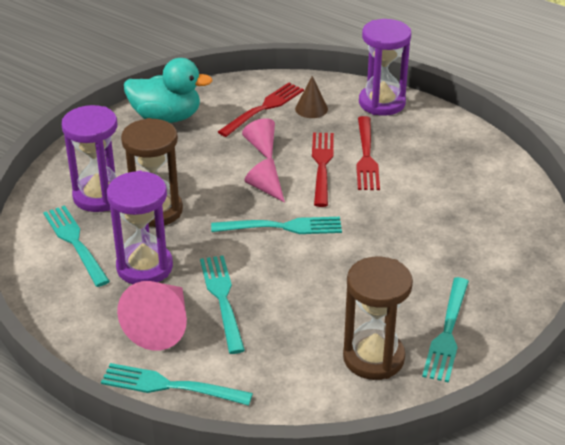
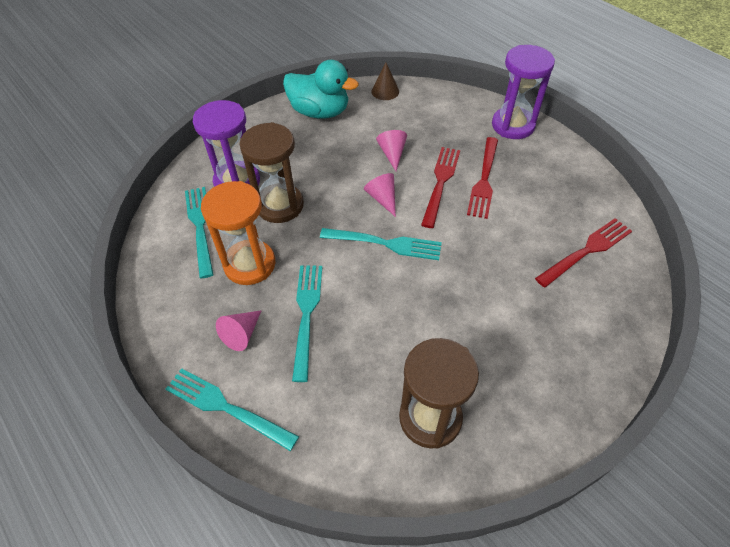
camera: 15 degrees right, 15 degrees up
purple hourglass [107,171,173,284] -> orange hourglass [201,181,275,285]
pink cone [117,281,187,351] -> pink cone [216,310,262,351], size x0.58
red fork [218,83,304,137] -> red fork moved to [535,218,632,287]
brown cone [295,76,328,118] -> brown cone moved to [372,63,399,100]
turquoise fork [422,277,469,383] -> none

